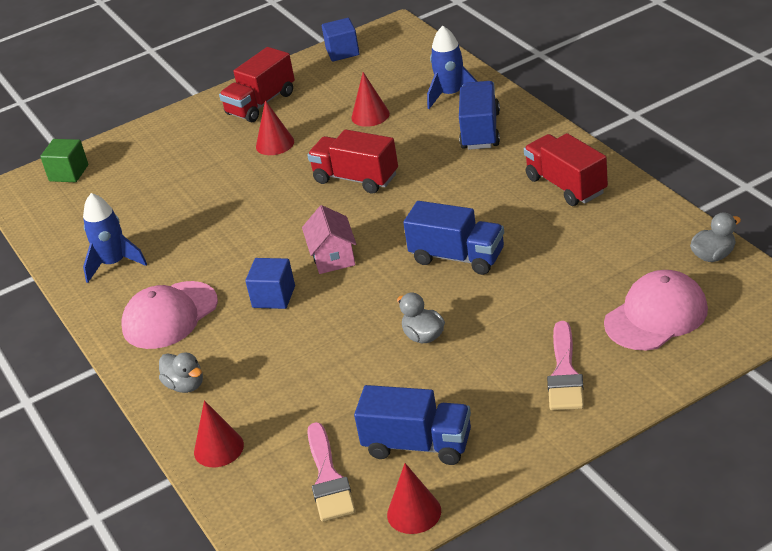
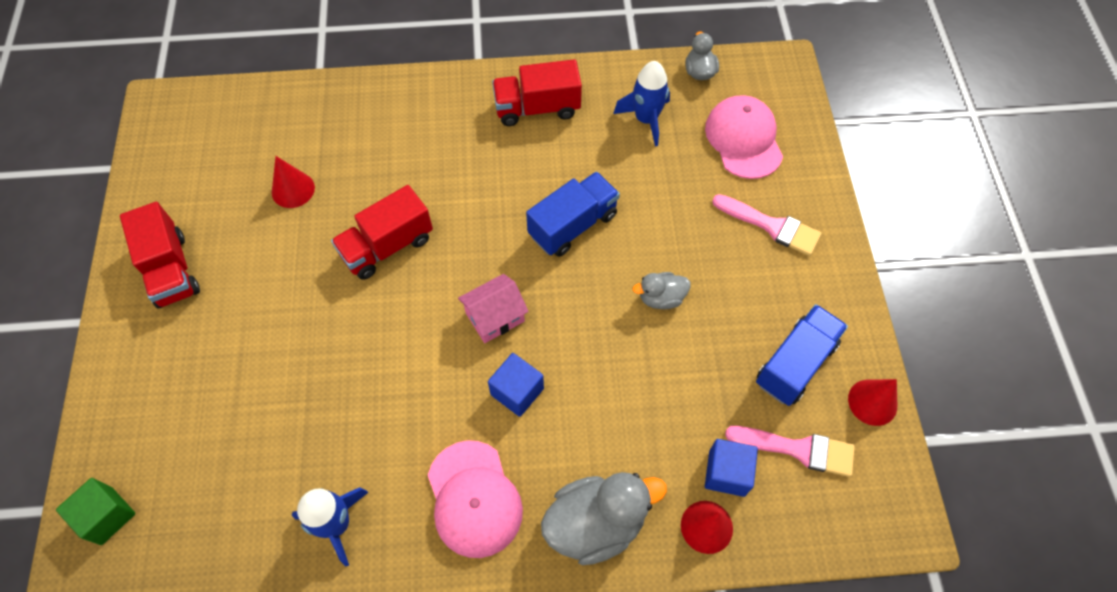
camera: 70 degrees left, 25 degrees up
grey duck [159,352,203,393] -> grey duck [541,472,667,565], size x1.86
red cone [256,100,294,155] -> none
pink house [302,205,356,274] -> pink house turned 45 degrees counterclockwise [458,274,529,343]
blue cube [322,18,360,62] -> blue cube moved to [705,439,758,497]
blue rocket [427,26,478,109] -> blue rocket moved to [613,61,670,147]
blue truck [459,81,500,150] -> none

